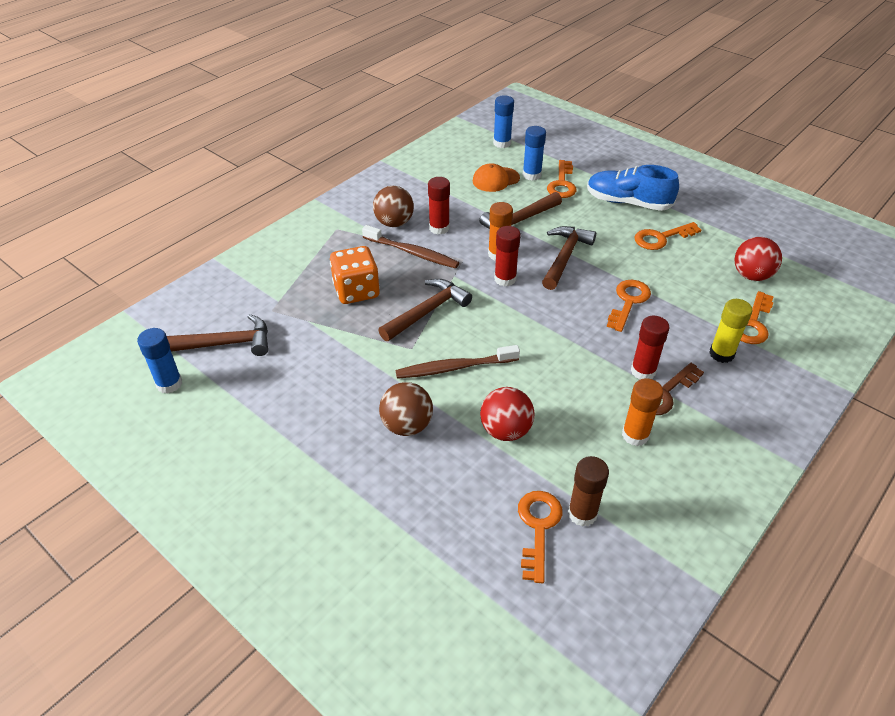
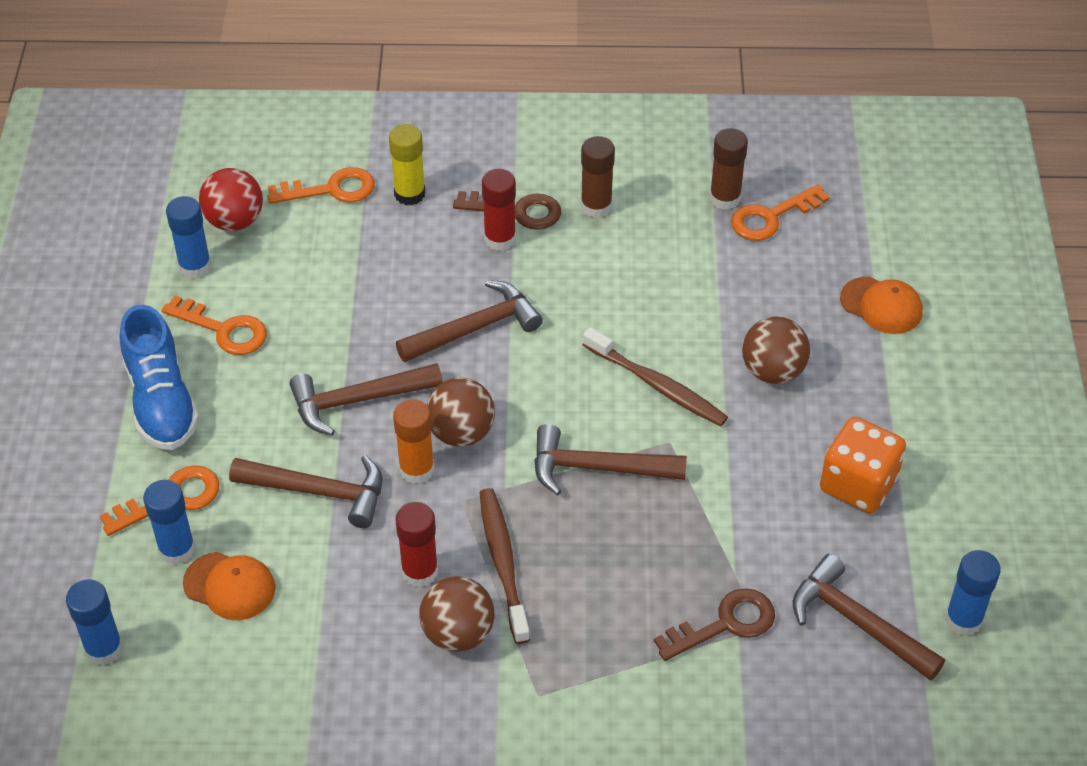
camera: 130 degrees left, 5 degrees up
orange dice [330,246,380,304] -> orange dice moved to [820,417,906,513]
red ball [480,387,534,441] -> none
red glue stick [494,226,520,286] -> brown ball [426,378,495,447]
orange key [607,280,651,332] -> none
orange glue stick [622,378,663,446] -> brown glue stick [581,136,615,218]
none -> blue glue stick [166,196,211,279]
none -> brown hammer [396,280,543,362]
none -> brown key [654,588,775,661]
none -> orange cap [840,277,923,334]

